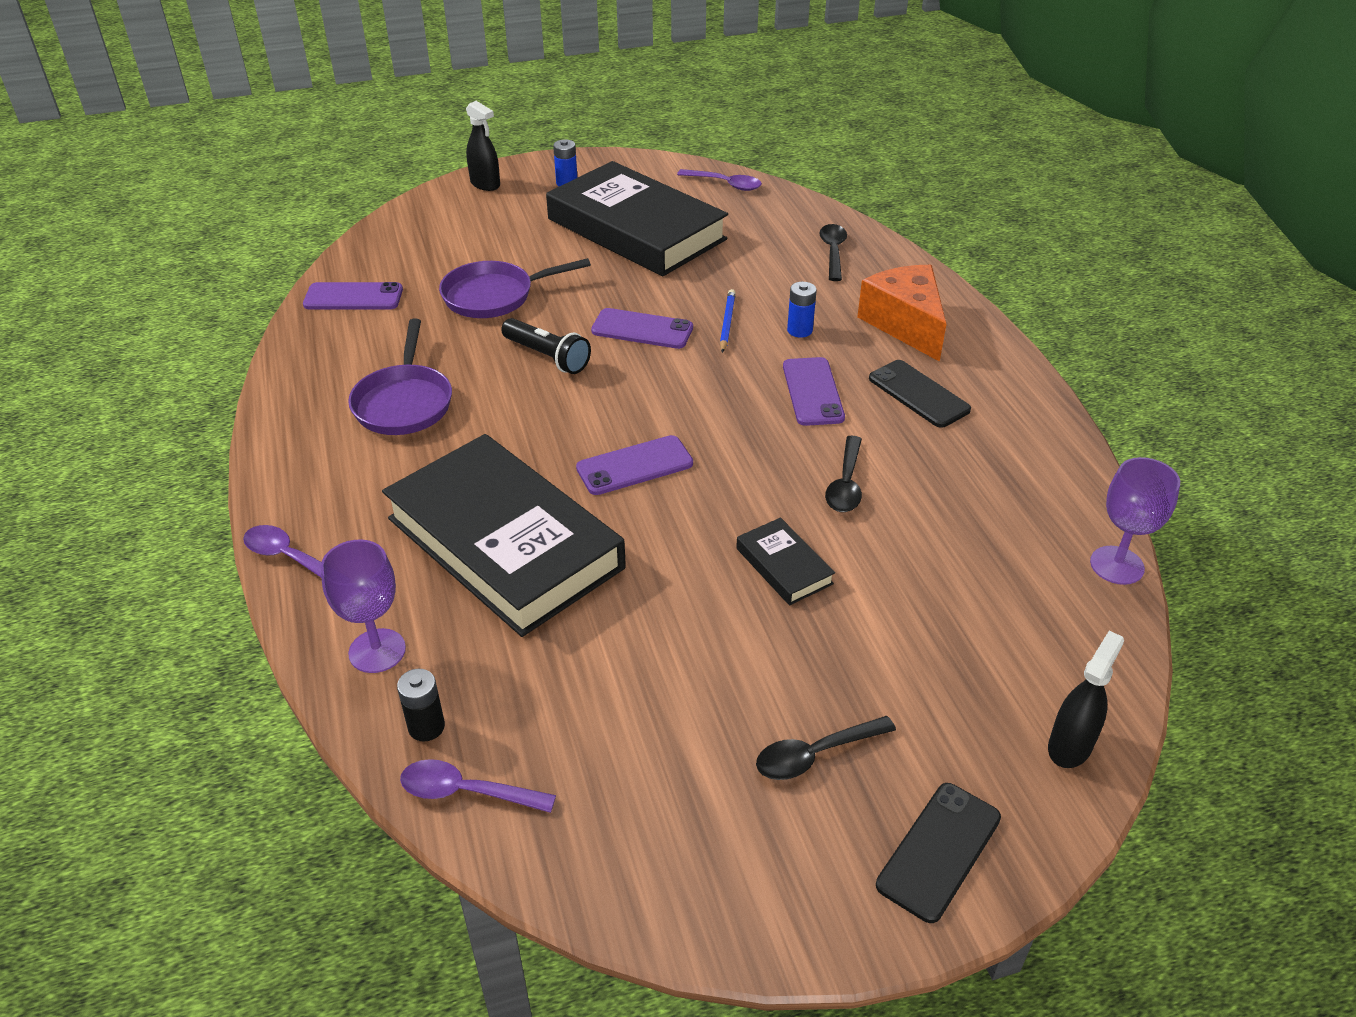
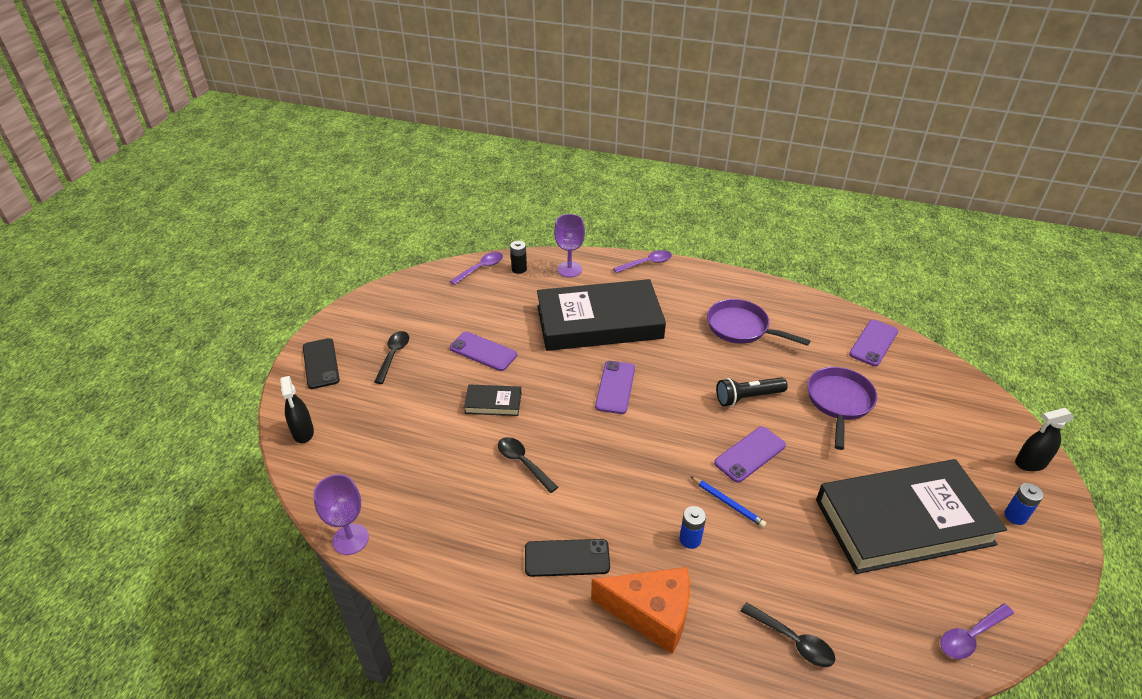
camera: 125 degrees right, 0 degrees up
purple phone [783,357,845,426] -> purple phone moved to [450,332,517,371]

